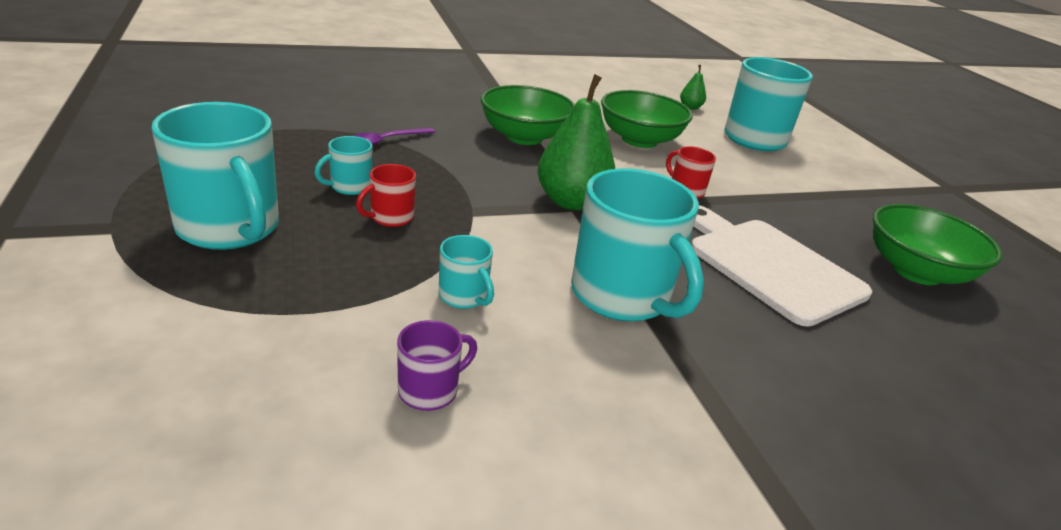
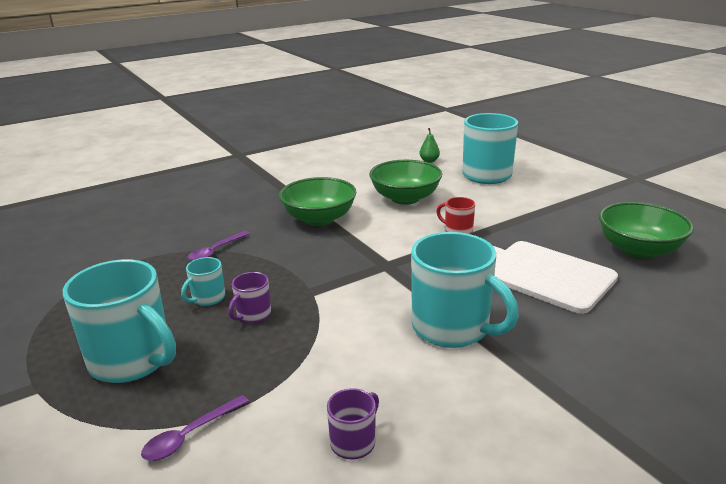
camera: 10 degrees left, 5 degrees down
red mug [356,164,416,227] -> purple mug [228,272,271,323]
turquoise mug [439,235,494,309] -> none
green pear [538,74,615,210] -> none
none -> purple spoon [141,395,249,461]

